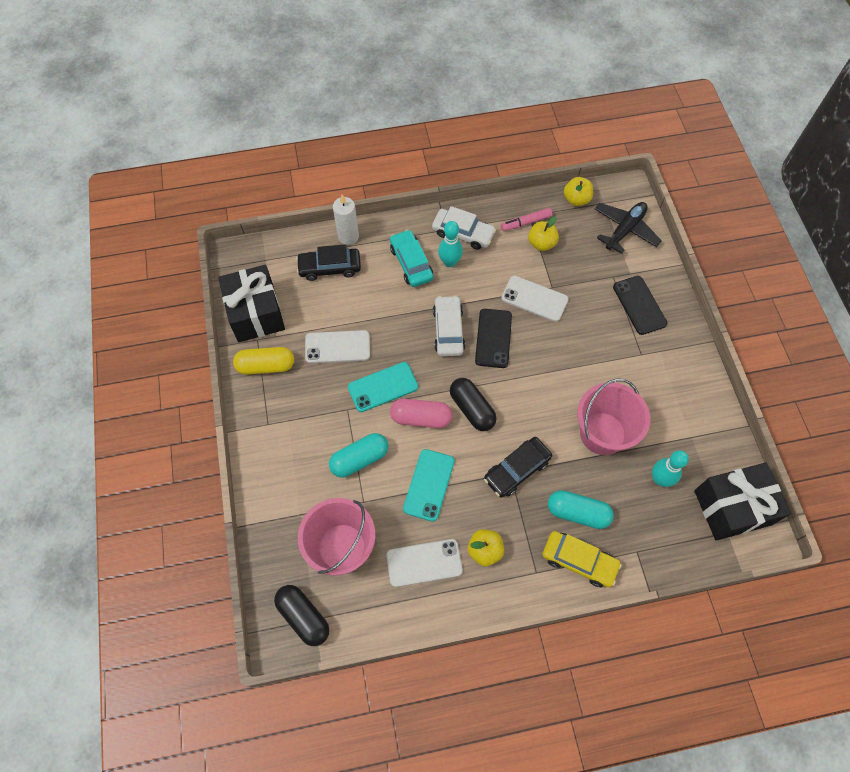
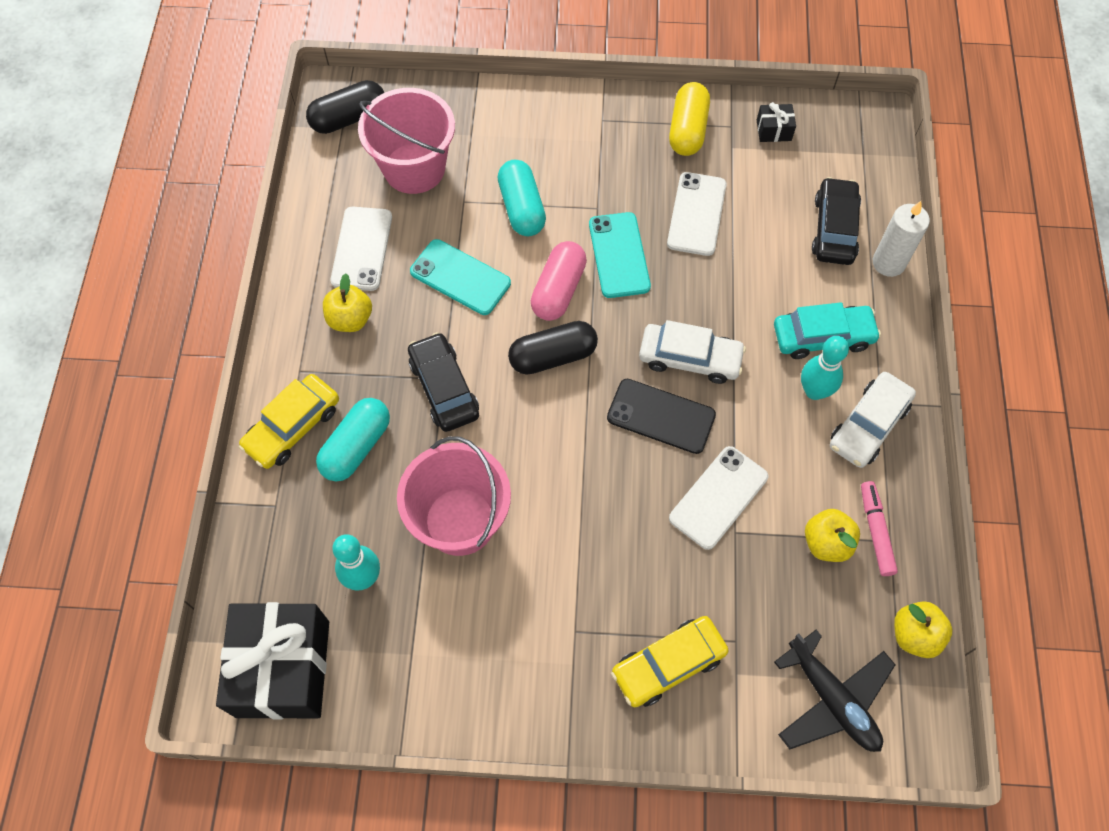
camera: 105 degrees right, 0 degrees up
black gift [218,265,285,342] -> black gift [757,102,796,142], size x0.41
black phone [613,276,667,335] -> yellow car [611,616,729,707]

